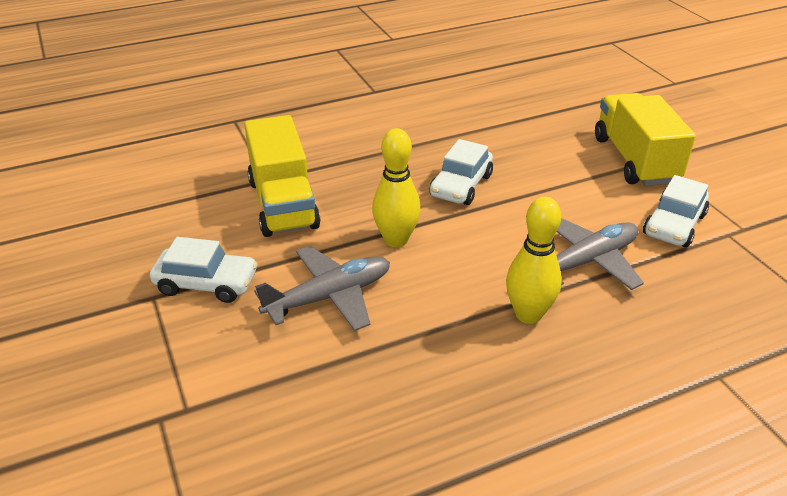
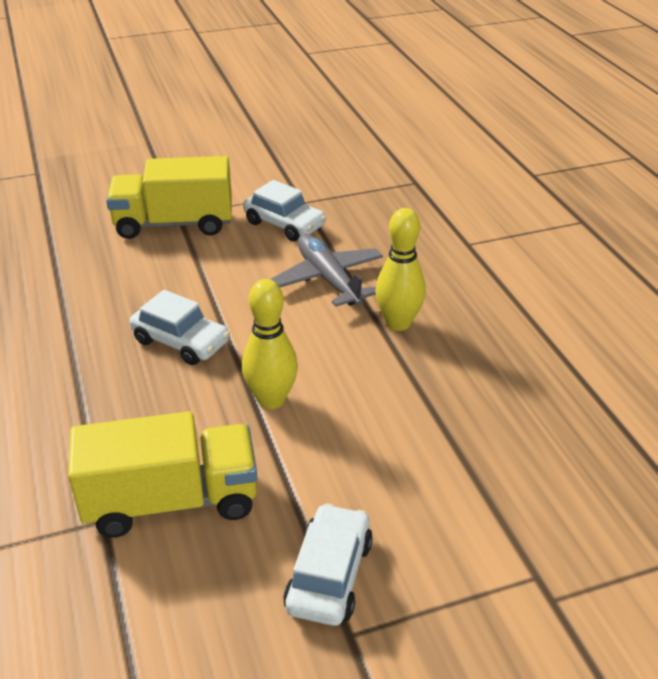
camera: 85 degrees left, 0 degrees up
grey plane [254,246,390,331] -> none

